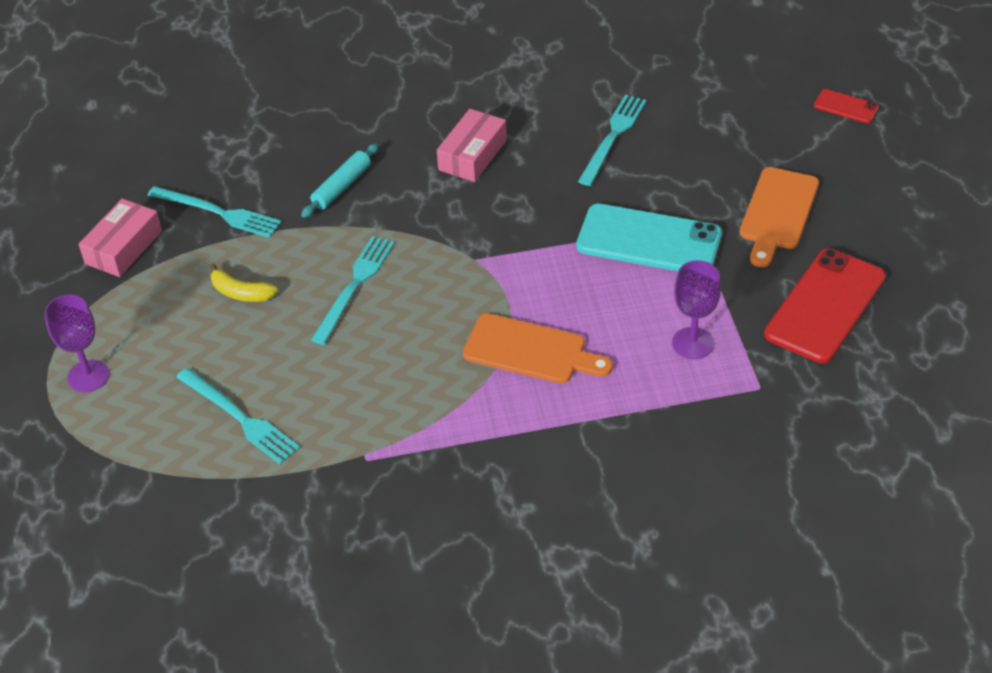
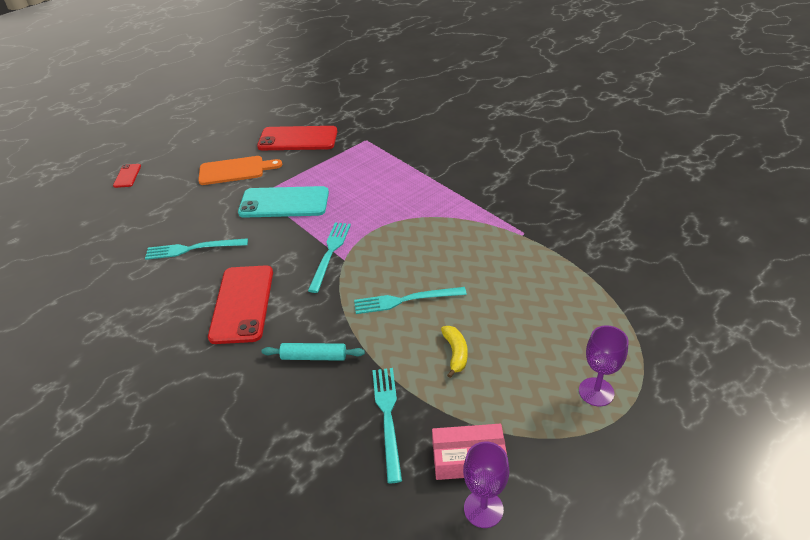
camera: 120 degrees left, 5 degrees down
turquoise fork [176,368,300,464] -> turquoise fork moved to [308,222,351,293]
pink box [437,109,507,182] -> red phone [208,265,273,344]
orange cutting board [463,313,613,384] -> none
turquoise phone [576,203,722,271] -> turquoise phone turned 75 degrees counterclockwise [238,186,329,218]
purple goblet [672,260,721,359] -> purple goblet moved to [463,442,509,528]

